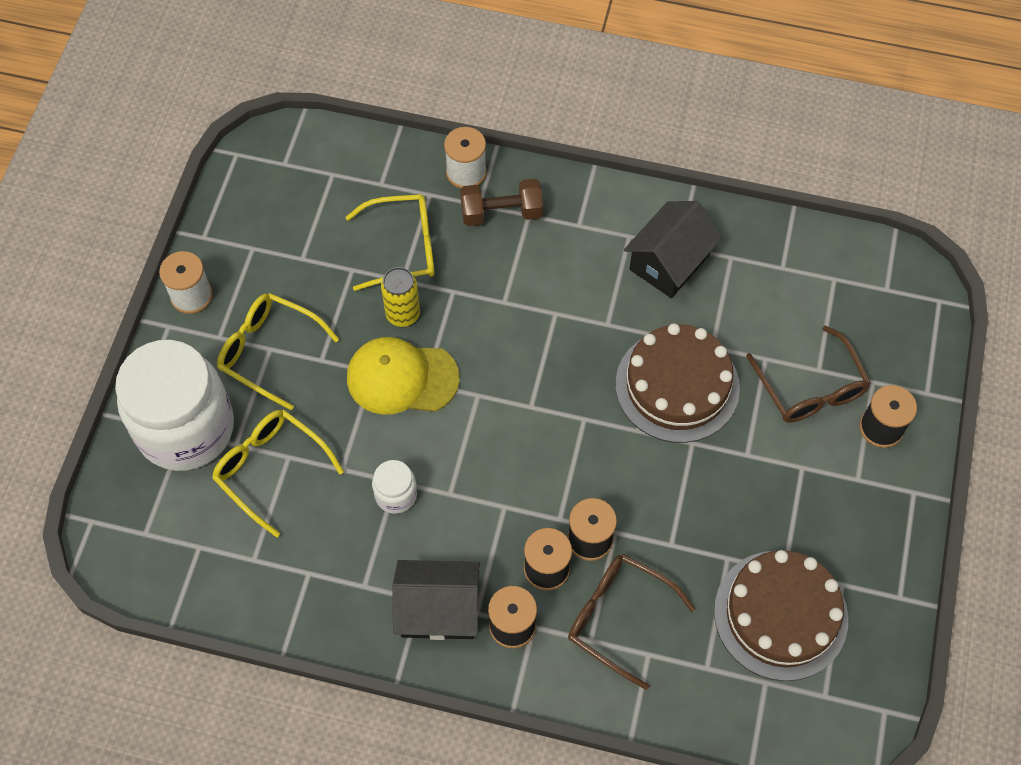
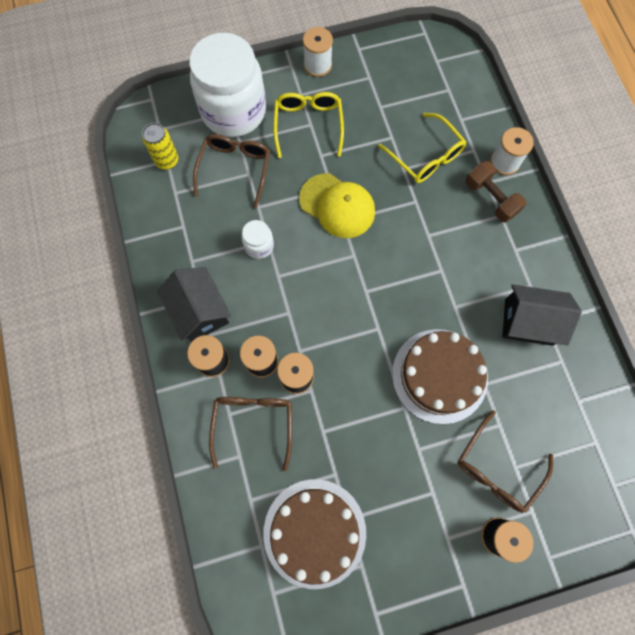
camera: 60 degrees right, 10 degrees up
yellow glasses [212,410,344,538] -> brown glasses [193,134,270,209]
yellow cap [347,337,460,415] -> yellow cap turned 150 degrees clockwise [299,173,375,238]
yellow can [381,267,420,327] -> yellow can moved to [142,123,178,170]

